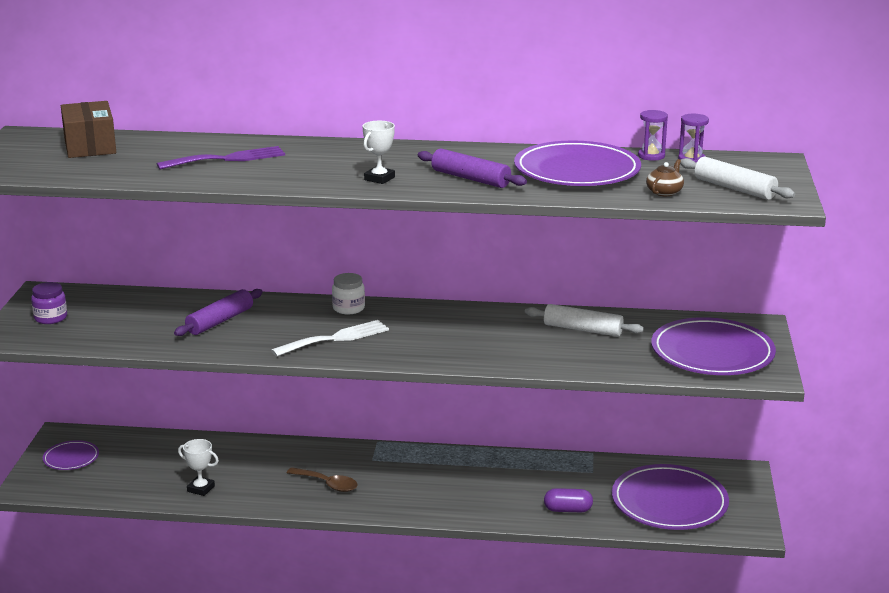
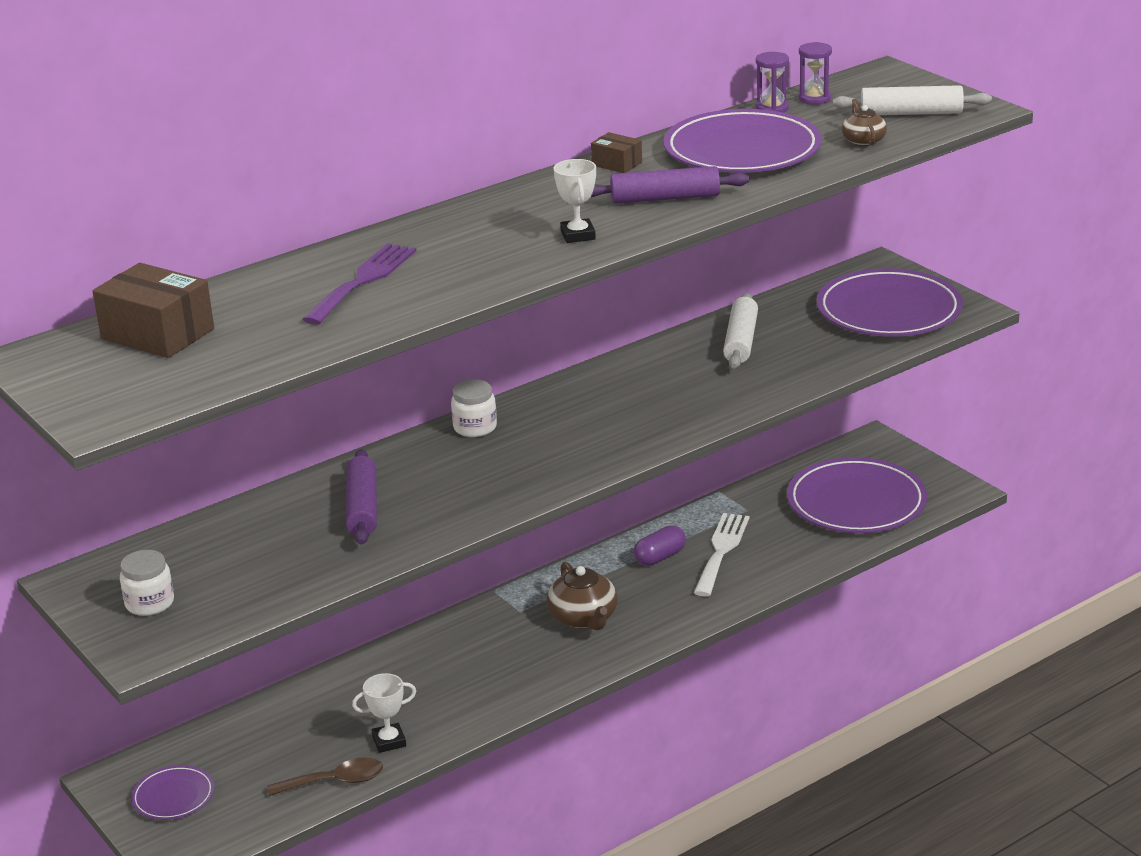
camera: 40 degrees left, 5 degrees up
purple jar [31,282,67,324] -> white jar [120,550,174,616]
white fork [271,320,389,356] -> white fork moved to [694,513,749,596]
brown spoon [287,467,358,492] -> brown spoon moved to [267,757,383,796]
white rolling pin [525,304,644,337] -> white rolling pin turned 60 degrees counterclockwise [723,293,758,369]
purple capsule [544,488,593,512] -> purple capsule moved to [634,526,686,566]
none -> brown teapot [547,562,618,630]
none -> brown box [591,132,642,173]

